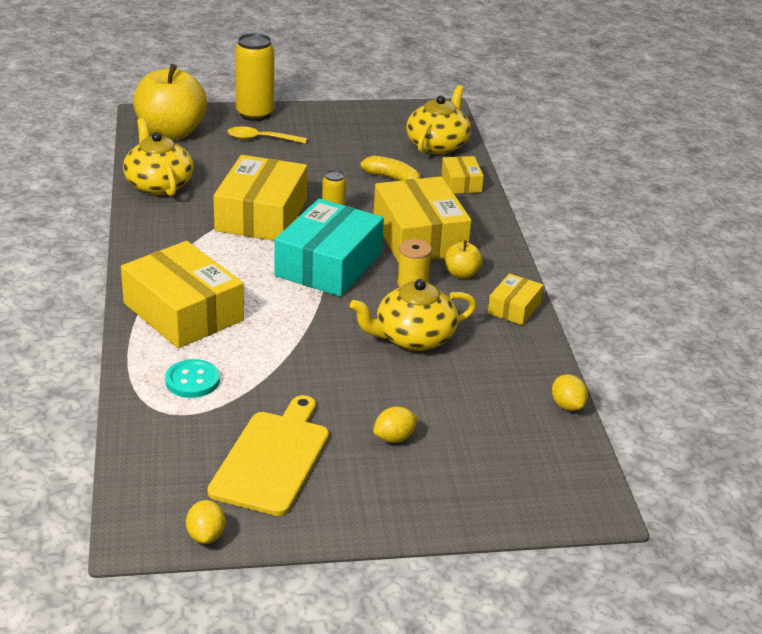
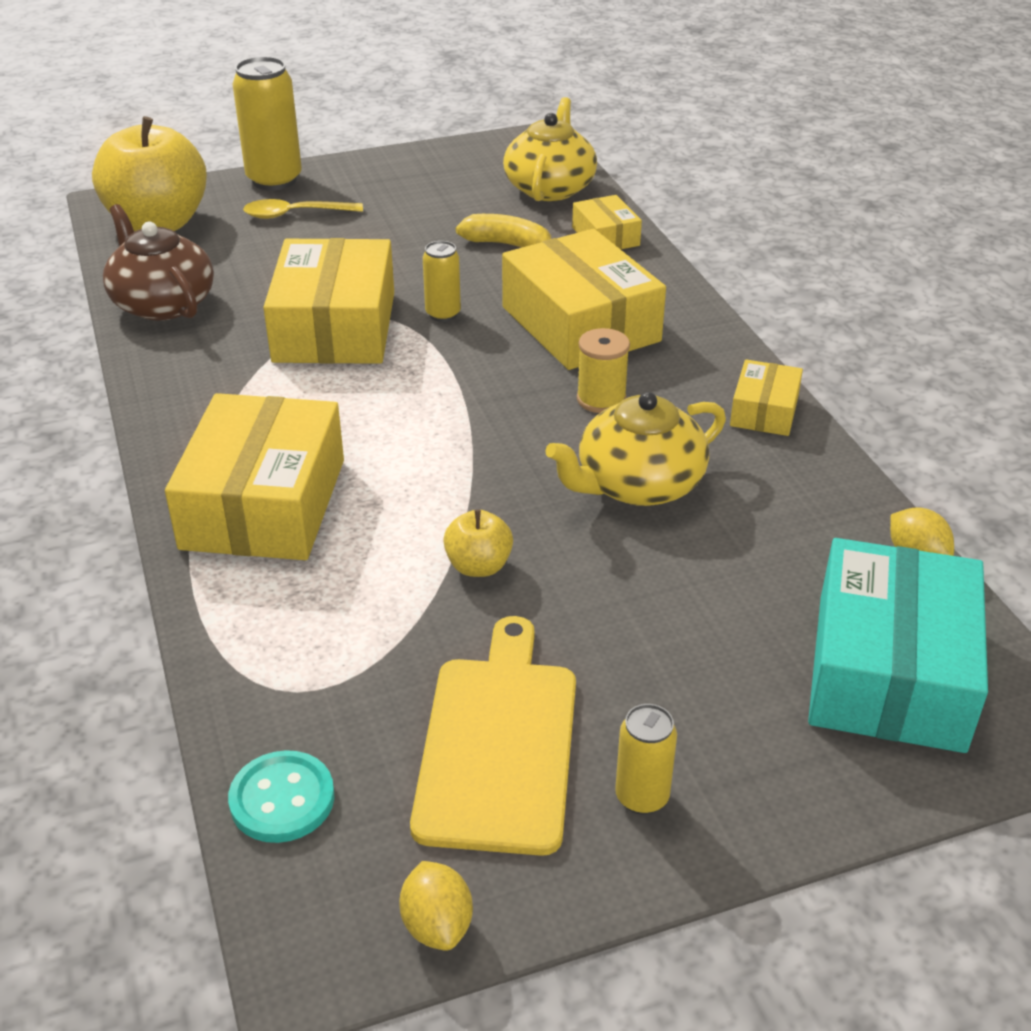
camera: 10 degrees left, 5 degrees up
yellow box [121,241,244,348] -> yellow box turned 60 degrees clockwise [165,393,344,560]
yellow teapot [123,118,194,196] -> brown teapot [103,204,214,321]
turquoise button [165,359,220,398] -> turquoise button moved to [228,750,334,843]
turquoise box [274,199,384,296] -> turquoise box moved to [808,538,988,753]
yellow lemon [373,406,418,443] -> none
yellow apple [445,241,483,279] -> yellow apple moved to [443,509,513,577]
none -> yellow can [615,704,677,815]

